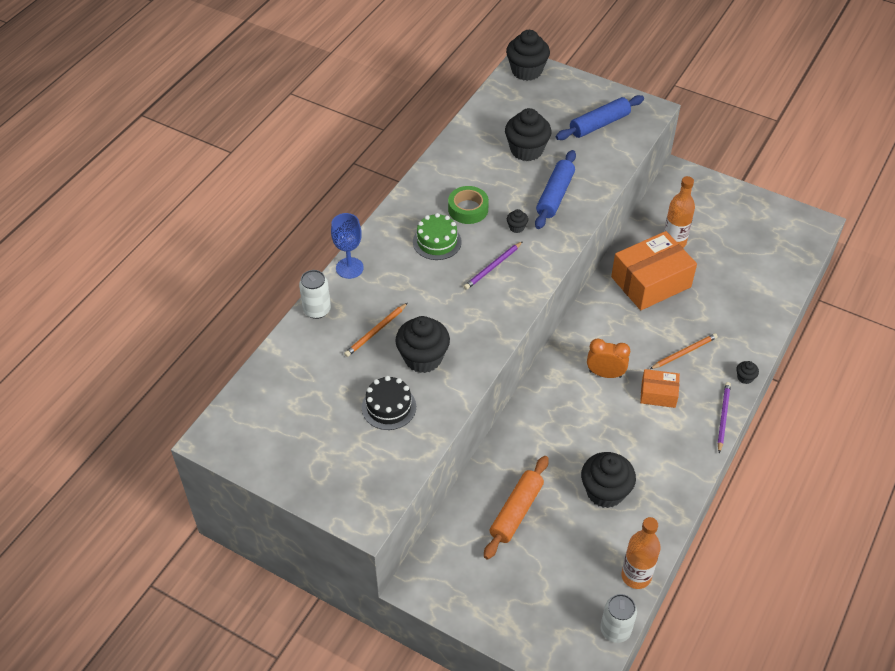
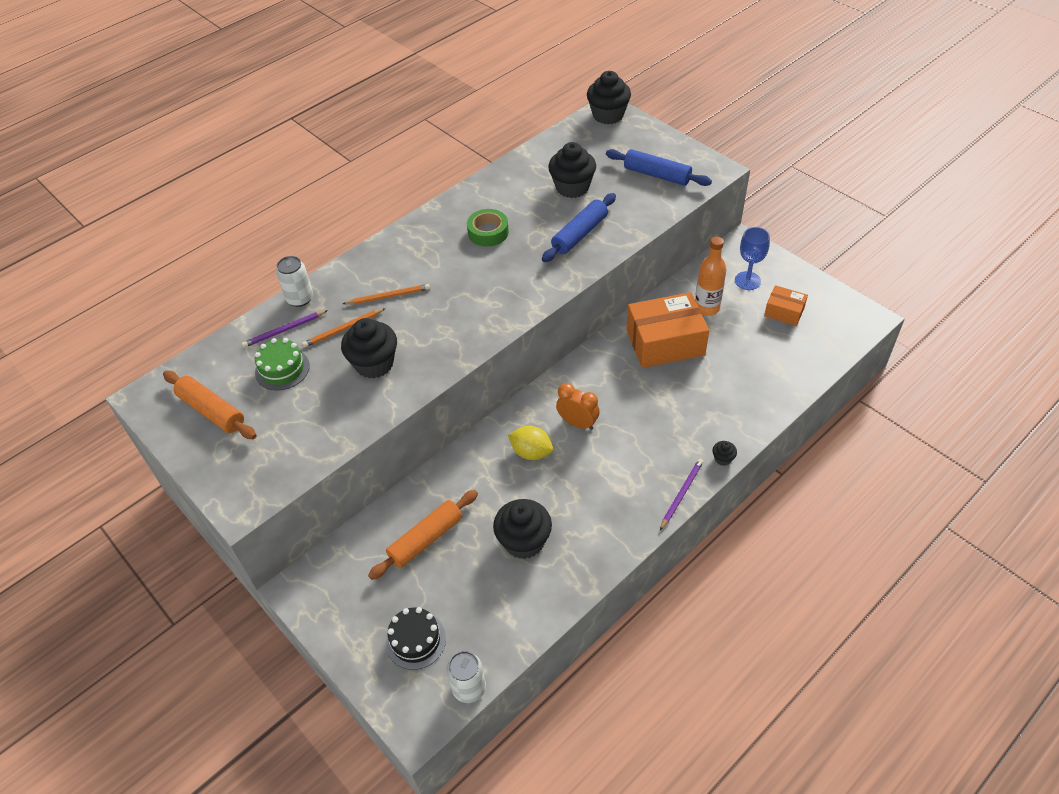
camera: 20 degrees right, 0 degrees up
blue goblet [331,213,364,279] -> blue goblet moved to [735,227,770,290]
black cake [362,376,416,430] -> black cake moved to [385,607,446,670]
green cake [413,213,462,260] -> green cake moved to [255,338,310,390]
purple pencil [464,241,523,290] -> purple pencil moved to [242,310,328,348]
black cupcake [507,209,528,233] -> none
blue rolling pin [556,95,644,140] -> blue rolling pin turned 45 degrees clockwise [606,149,712,186]
orange bottle [621,517,661,589] -> none
orange box [640,369,680,408] -> orange box moved to [764,285,808,326]
orange pencil [650,333,718,369] -> orange pencil moved to [343,284,430,304]
none -> orange rolling pin [163,371,256,439]
none -> yellow lemon [508,426,553,460]

